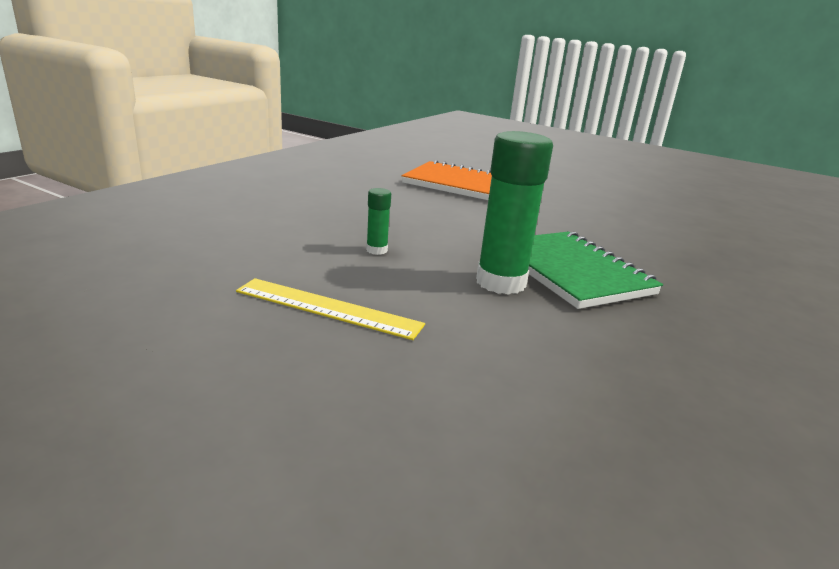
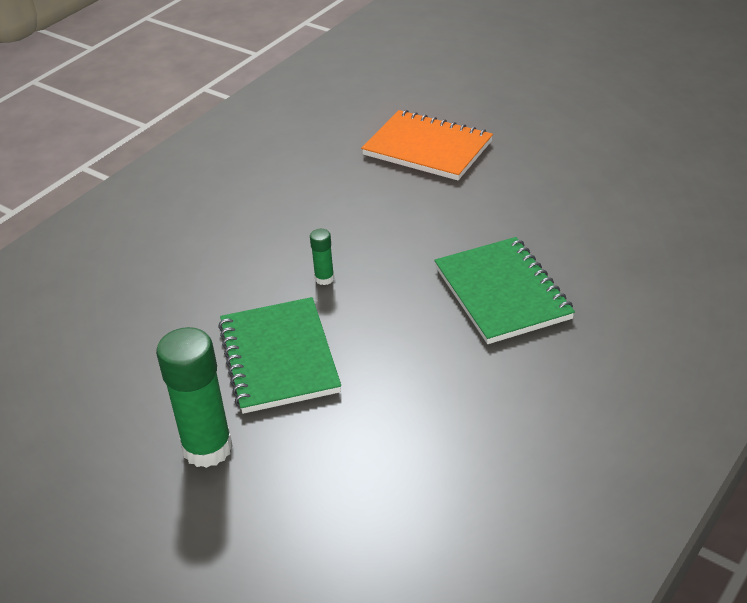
camera: 10 degrees right, 15 degrees up
yellow ruler [236,278,425,340] -> green notebook [218,297,341,414]
green glue stick [476,131,553,295] -> green glue stick moved to [156,327,233,468]

